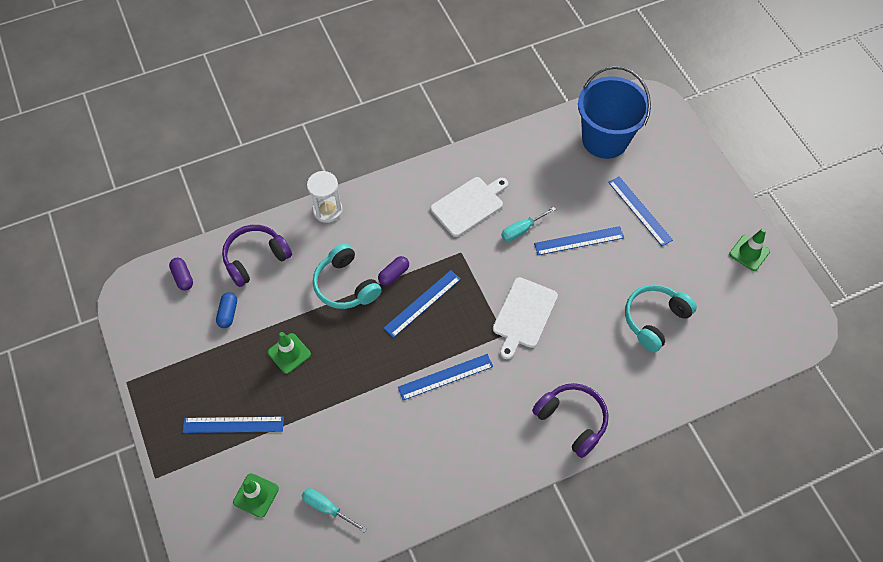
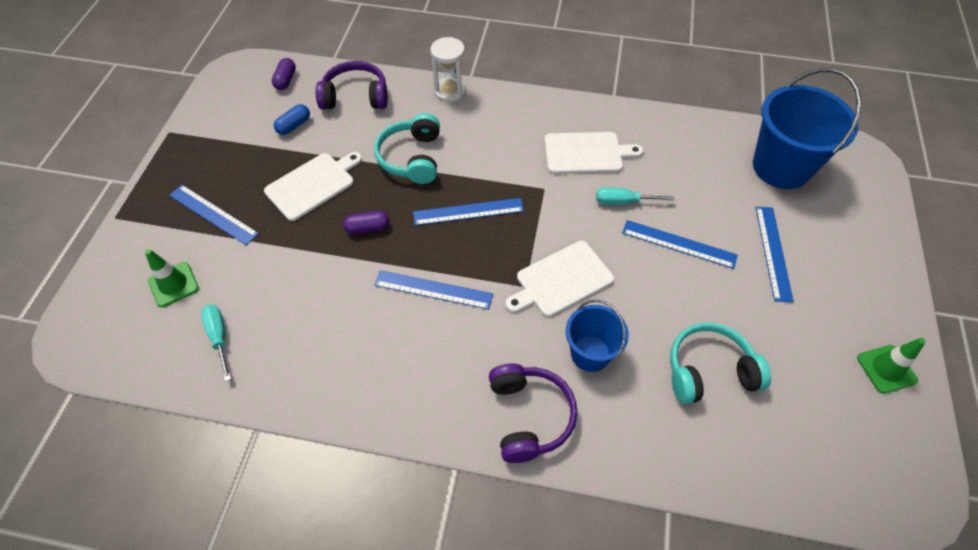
camera: 35 degrees right, 5 degrees down
green traffic cone [268,332,311,374] -> white cutting board [264,152,362,221]
purple capsule [378,256,409,286] -> purple capsule moved to [343,211,389,234]
none -> blue bucket [566,299,629,372]

